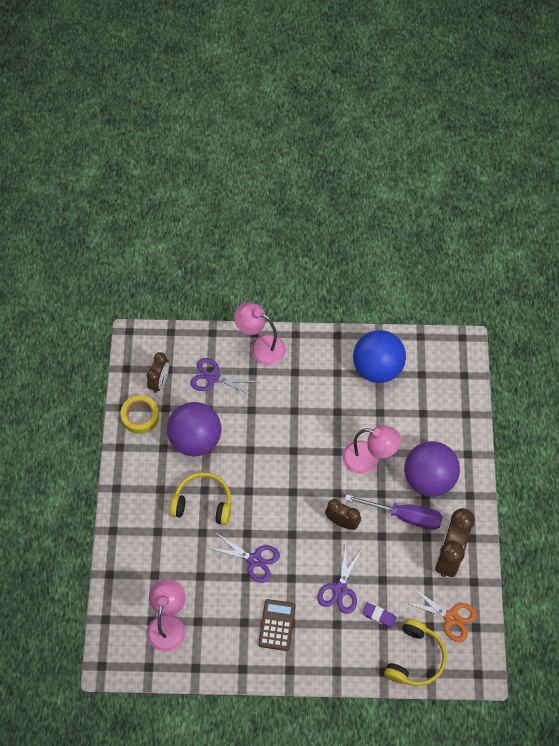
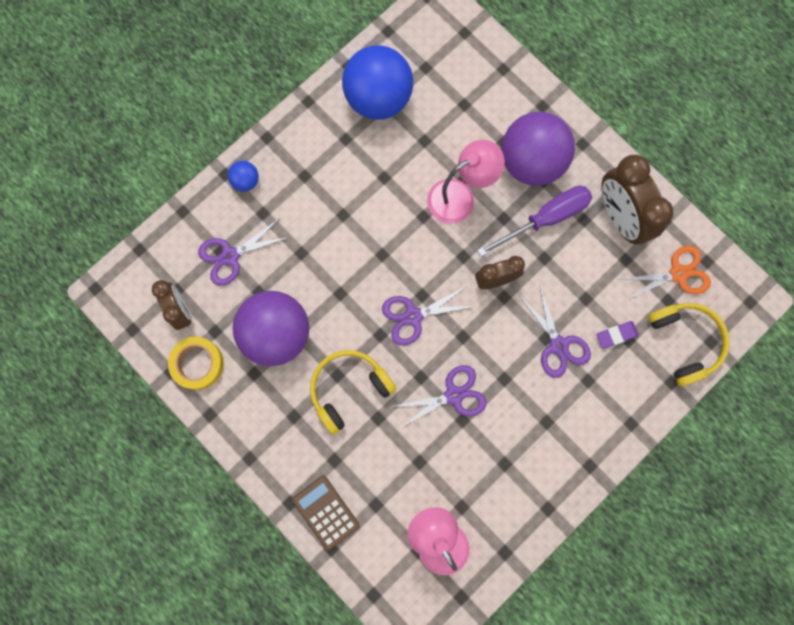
camera: 45 degrees left, 15 degrees up
pink lamp [234,302,286,365] -> blue ball [228,161,259,192]
brown calculator [258,599,295,651] -> brown calculator moved to [292,476,360,550]
none -> purple scissors [382,286,476,346]

